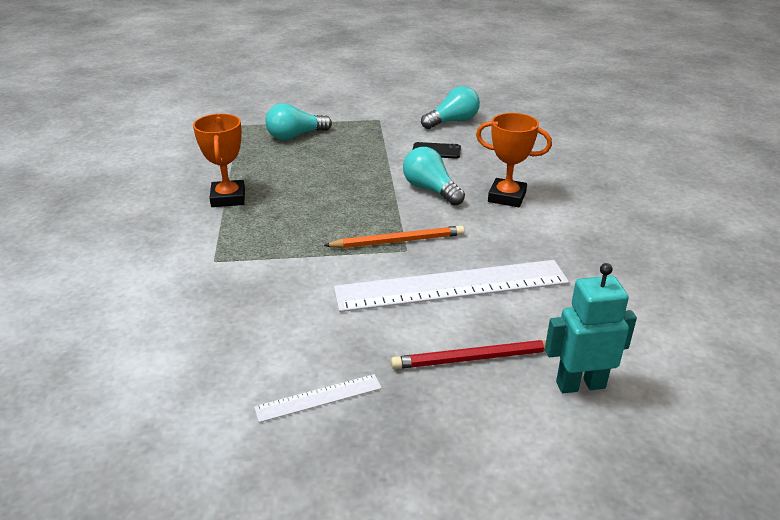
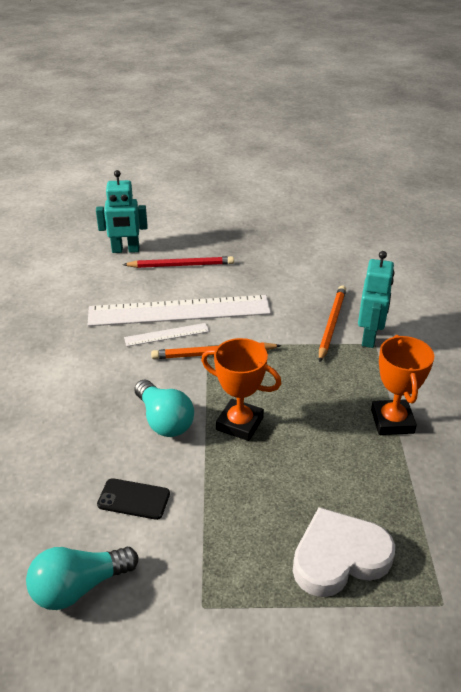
camera: 175 degrees left, 5 degrees up
white ruler [254,374,382,423] -> white ruler moved to [124,323,209,347]
turquoise light bulb [265,103,332,140] -> white heart [293,507,395,597]
orange trophy [476,113,552,207] -> orange trophy moved to [201,338,282,441]
none -> orange pencil [319,286,346,362]
none -> turquoise robot [358,251,394,348]

